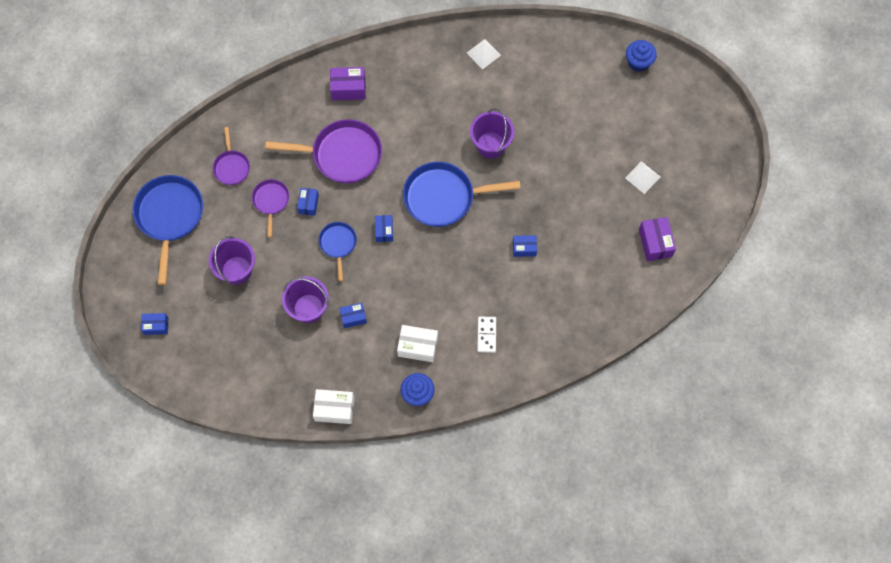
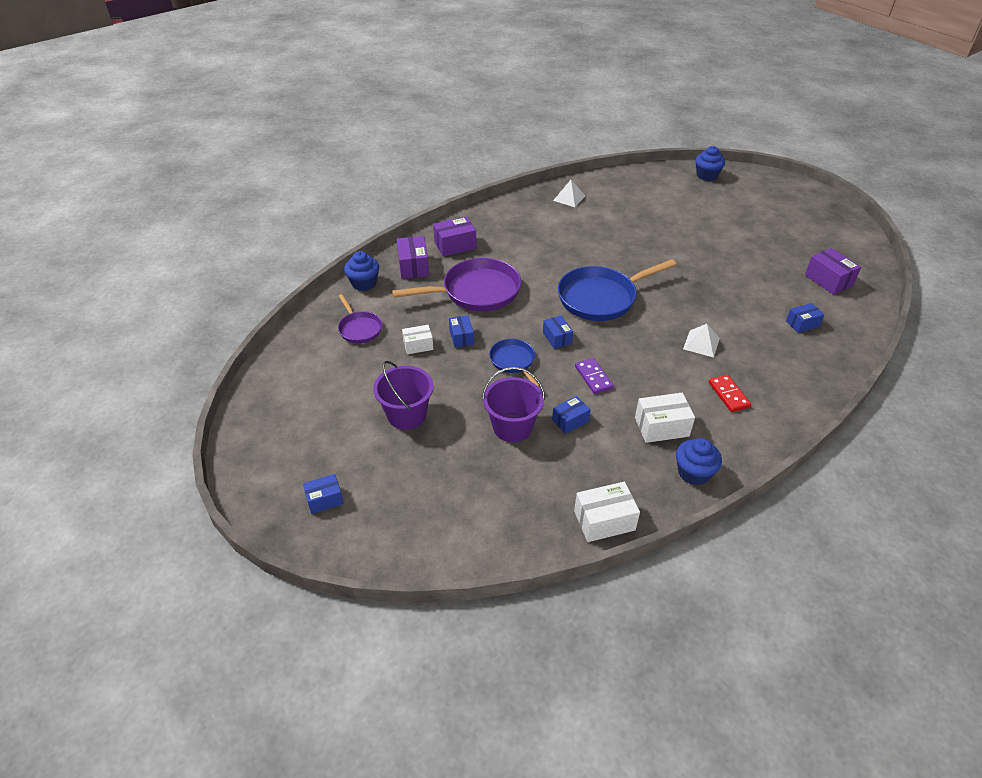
camera: 20 degrees left, 25 degrees down
blue pan [133,175,203,285] -> none
purple pan [252,179,289,237] -> white box [402,325,433,354]
purple bucket [470,108,515,158] -> none
white domino [477,316,496,353] -> red domino [709,374,751,412]
blue box [513,235,537,257] -> blue box moved to [786,303,824,333]
white pyramid [625,161,660,194] -> white pyramid moved to [683,324,720,357]
none -> blue cupcake [344,251,379,291]
none -> purple box [397,236,429,279]
none -> purple domino [575,358,614,394]

